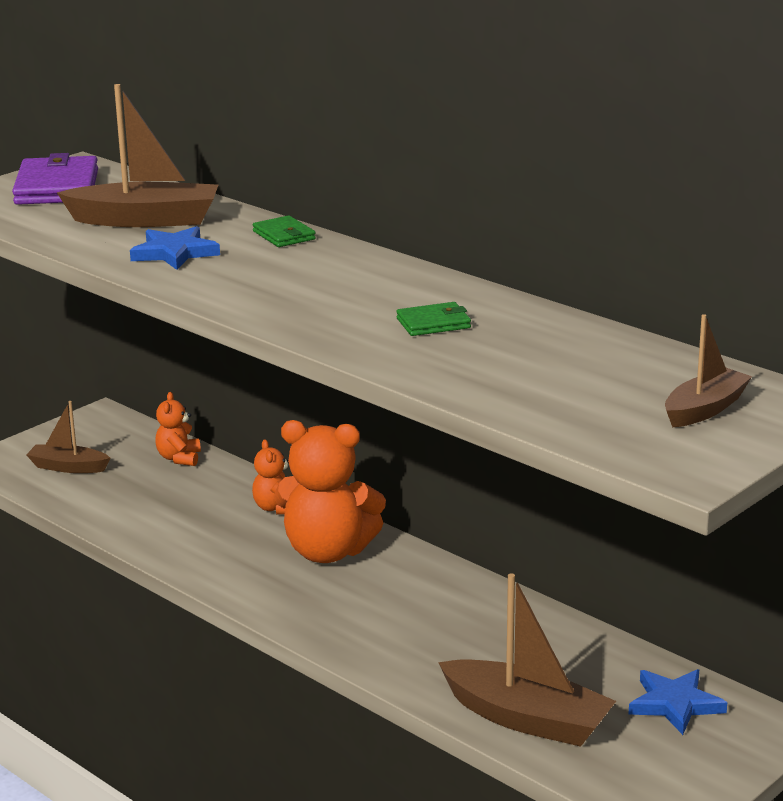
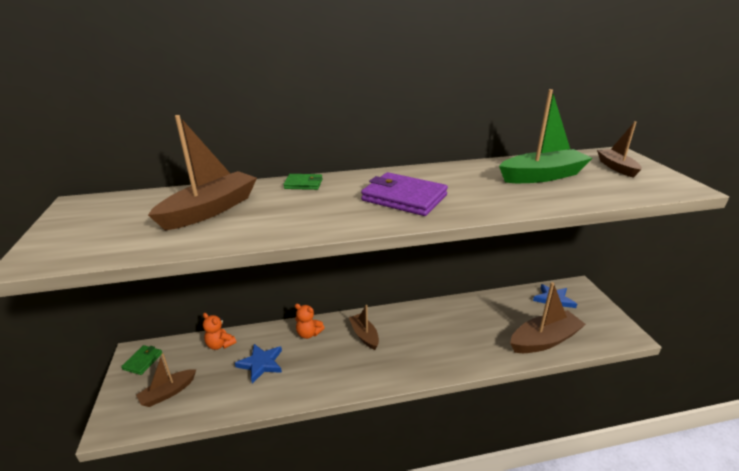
camera: 55 degrees left, 5 degrees up
purple wallet [12,153,98,205] -> purple wallet moved to [361,172,448,216]
blue star [130,226,220,270] -> blue star moved to [235,344,282,384]
orange teddy bear [274,420,386,563] -> brown boat [349,305,379,350]
green wallet [396,302,471,336] -> green wallet moved to [121,345,162,375]
none -> green boat [499,89,592,183]

